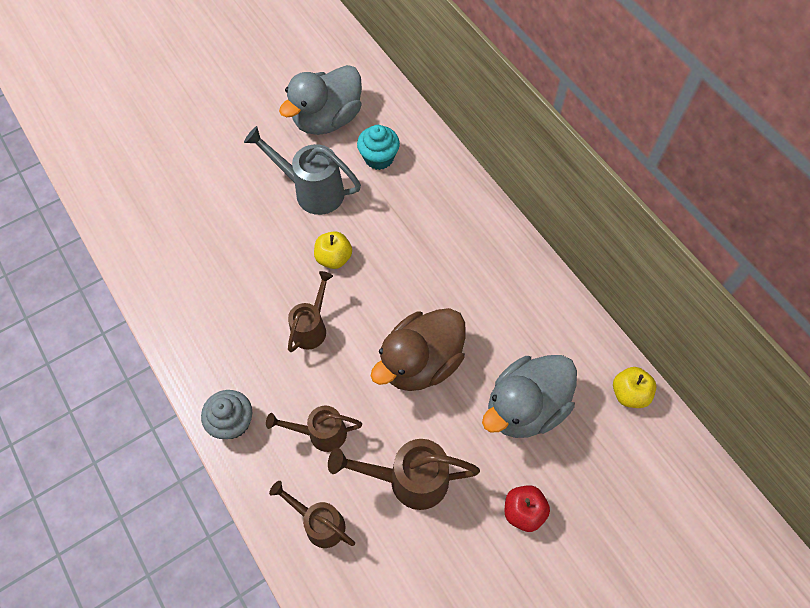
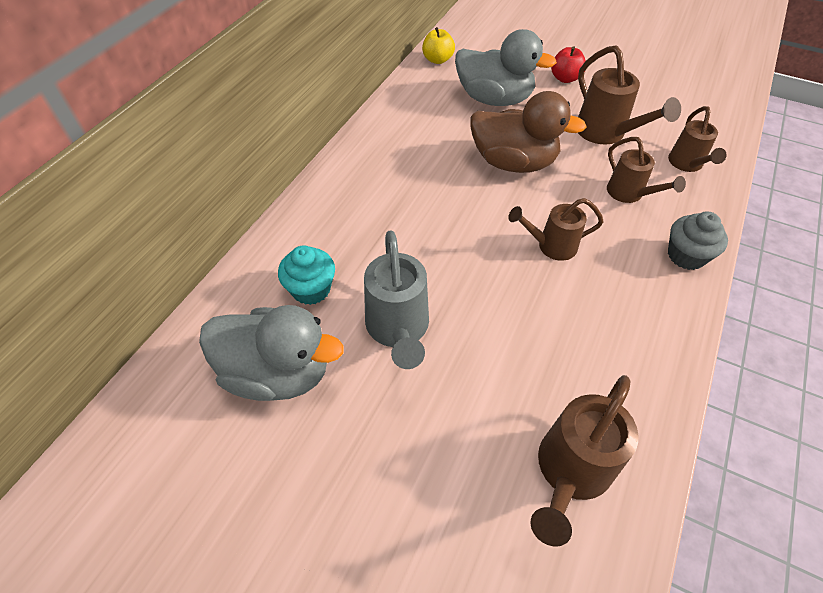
camera: 120 degrees left, 10 degrees down
yellow apple [314,231,352,269] -> none
none -> brown watering can [530,375,638,547]

